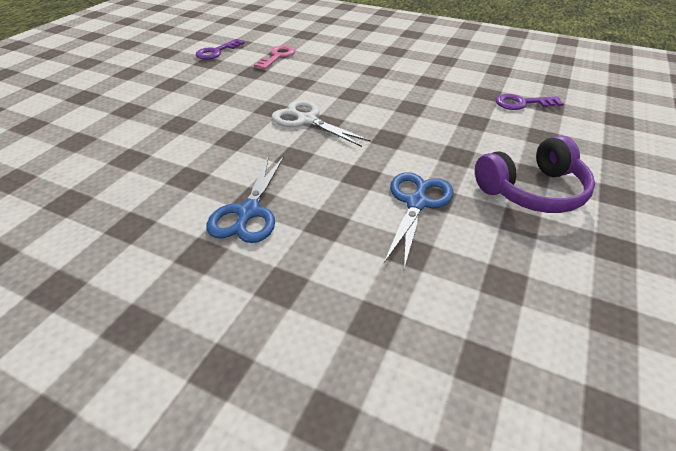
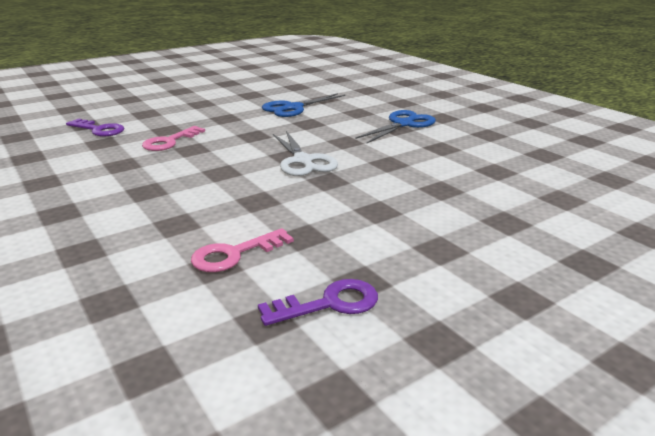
camera: 150 degrees left, 15 degrees down
purple headphones [475,135,595,213] -> none
none -> pink key [142,126,205,151]

